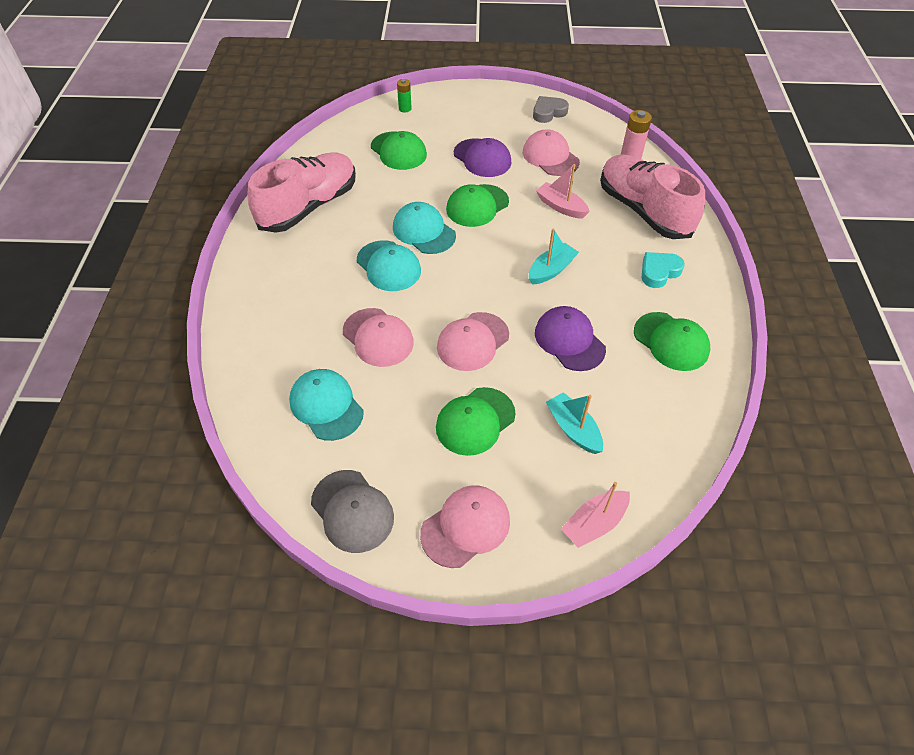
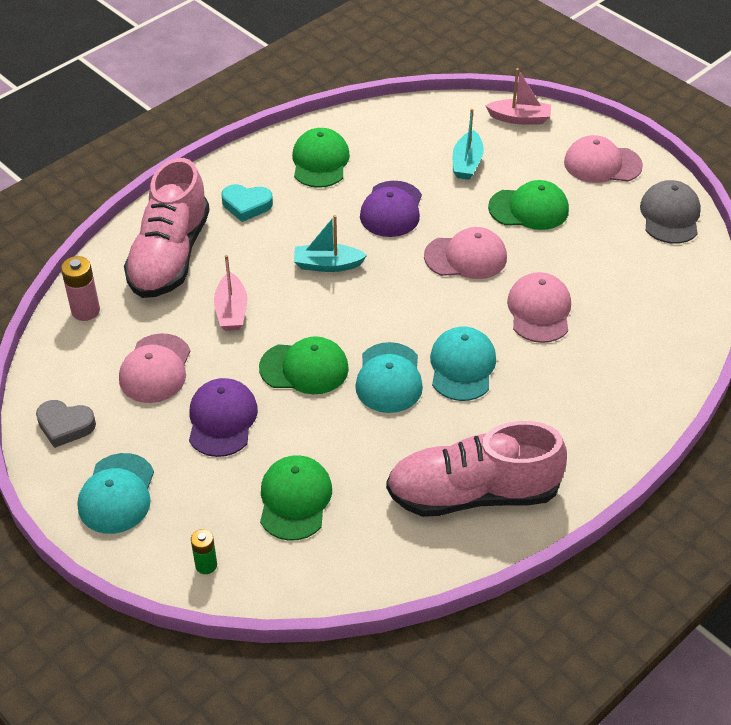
camera: 135 degrees left, 5 degrees down
turquoise cap [289,369,364,441] -> turquoise cap moved to [78,453,154,534]

